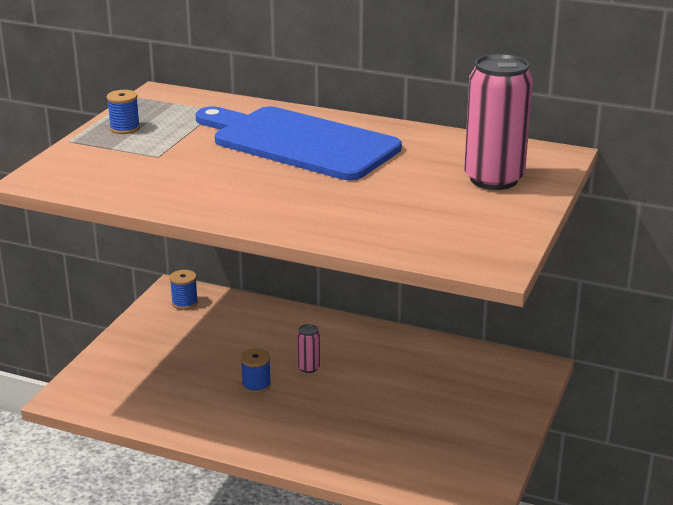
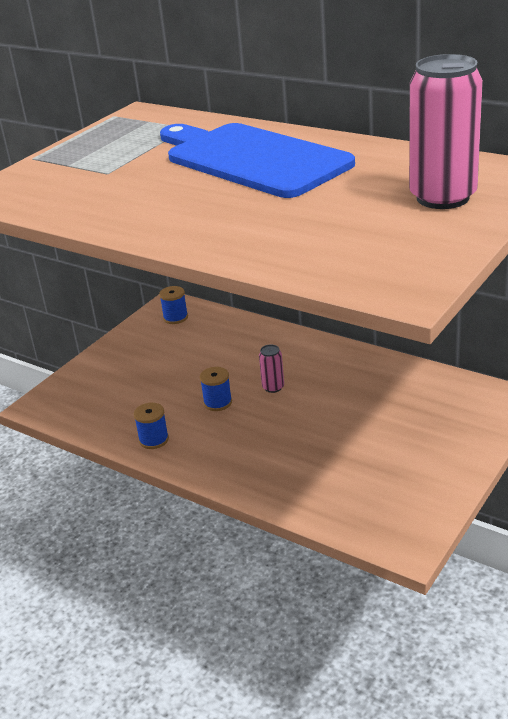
camera: 15 degrees right, 5 degrees up
blue spool [107,90,140,134] -> blue spool moved to [134,403,169,449]

